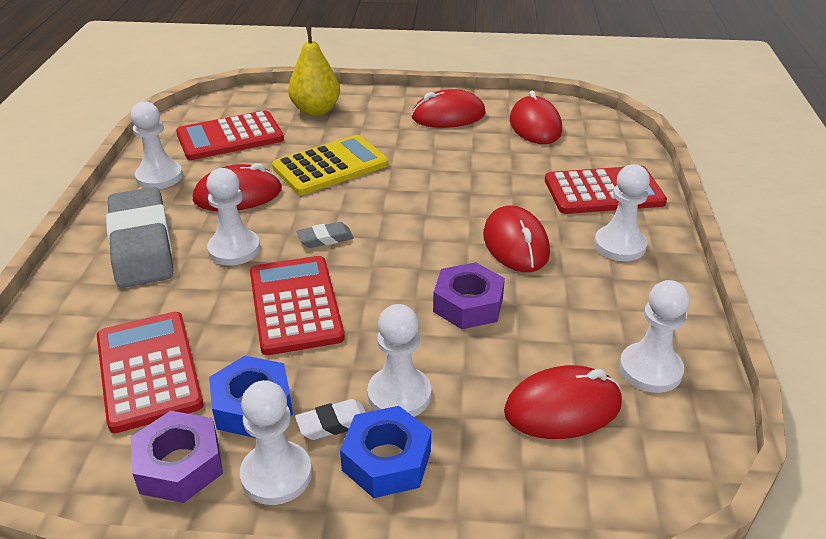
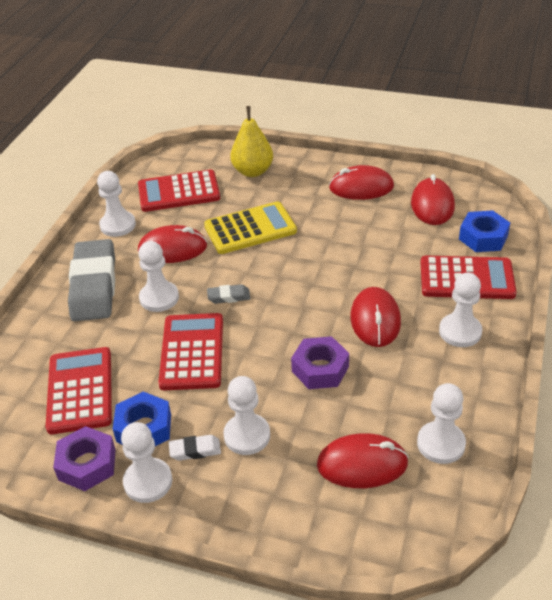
camera: 15 degrees right, 5 degrees up
blue nut [340,406,431,498] -> blue nut moved to [459,210,510,252]

